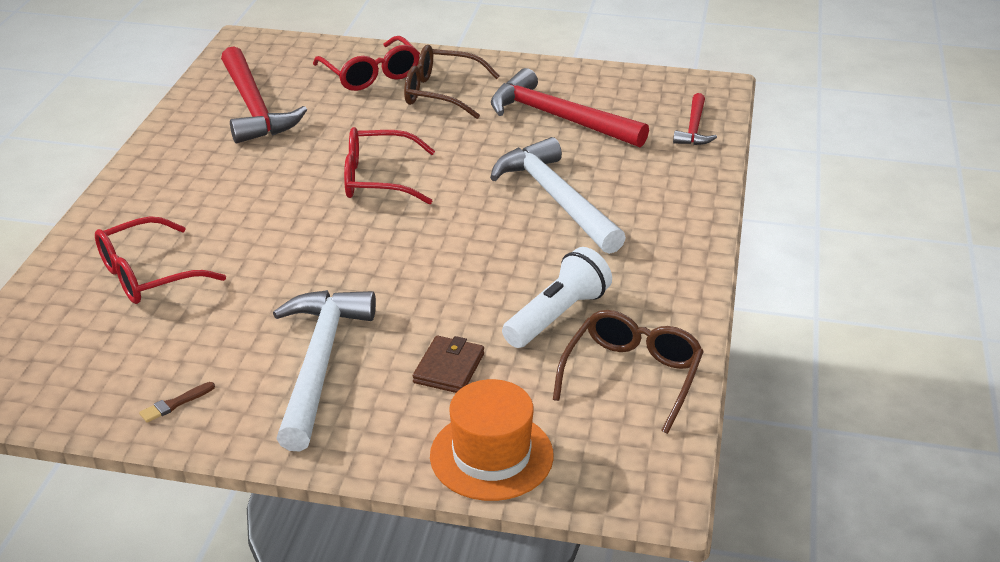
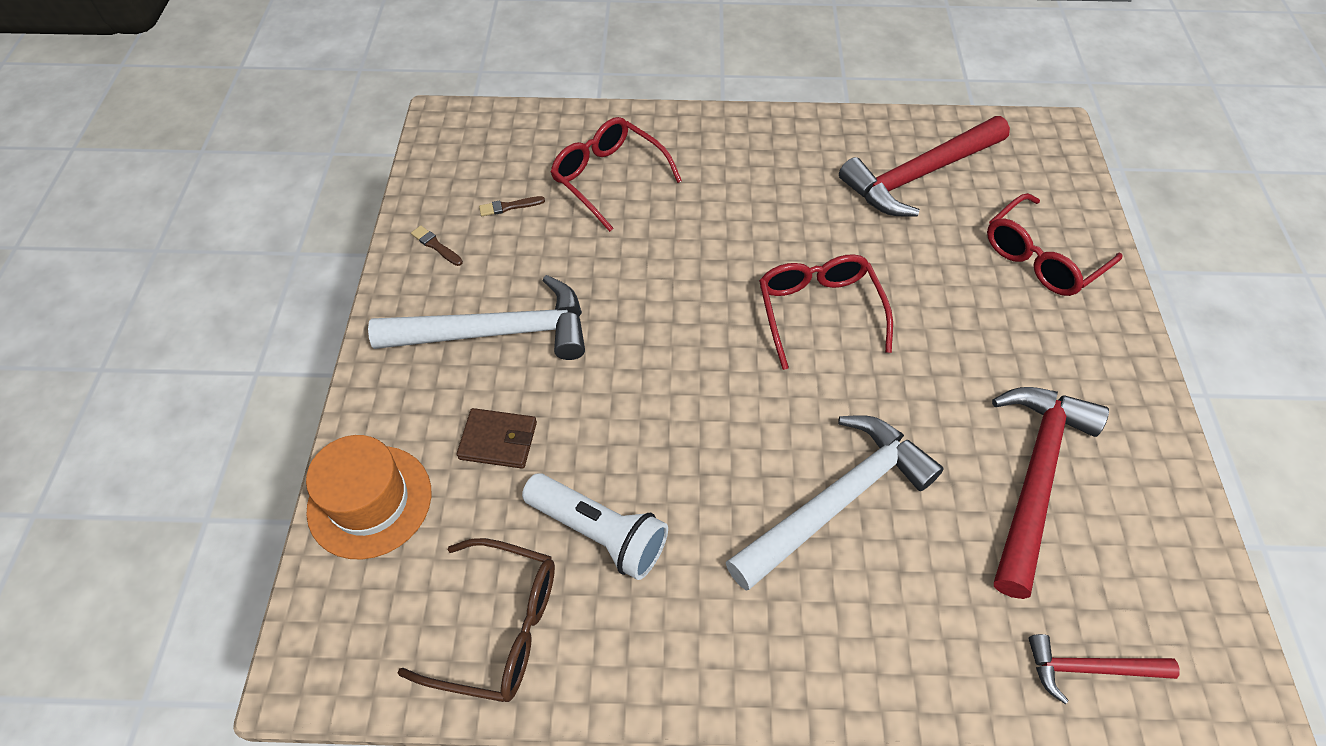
camera: 80 degrees right, 20 degrees up
brown glasses [404,45,500,119] -> none
none -> brown brush [479,196,545,216]

